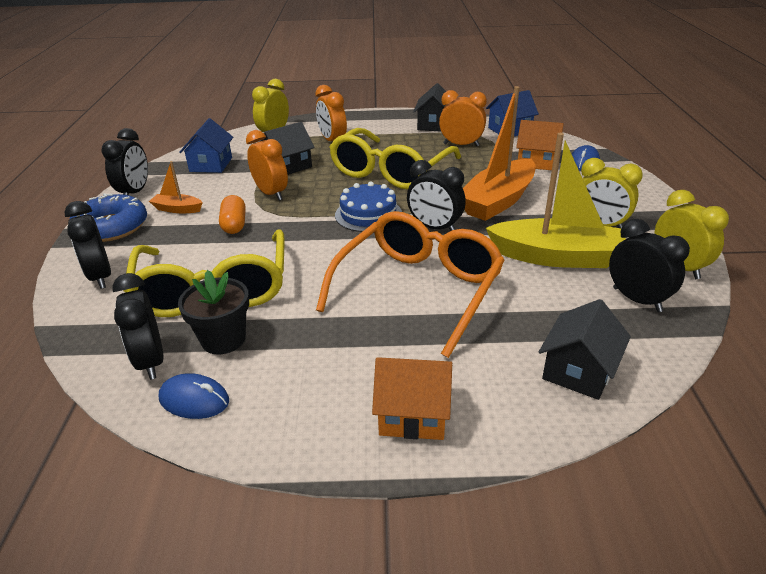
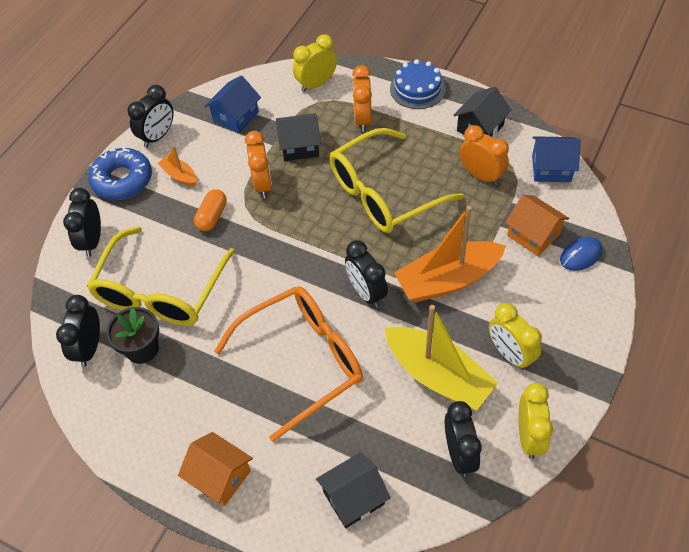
camera: 30 degrees right, 20 degrees up
blue mouse [159,373,229,419] -> none
blue cake [335,182,402,232] -> blue cake moved to [390,59,446,109]

